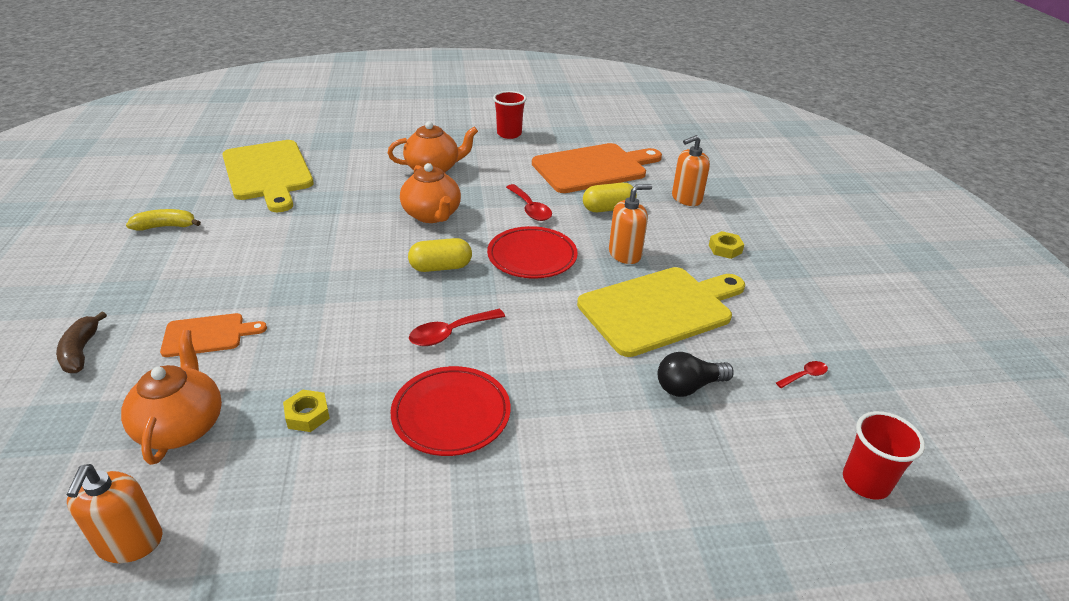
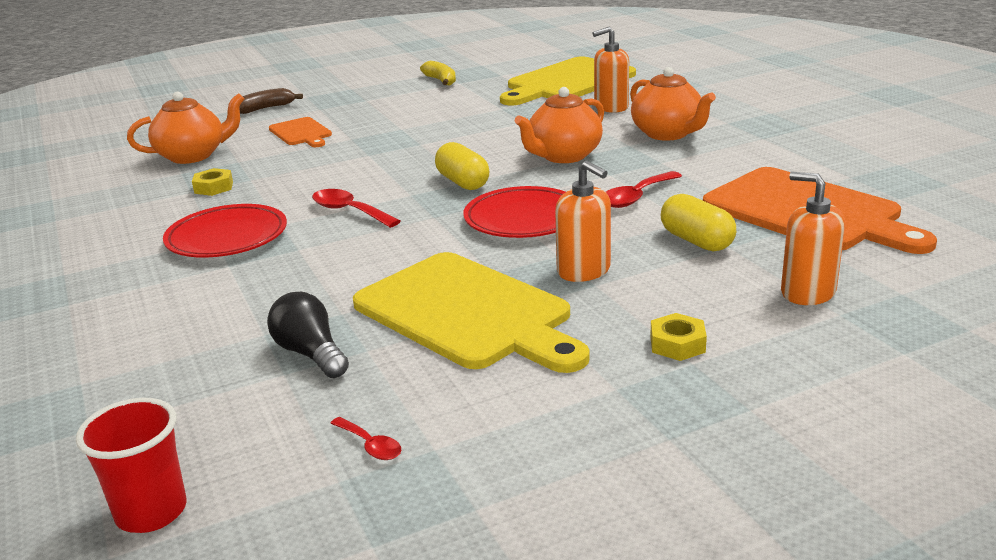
camera: 75 degrees right, 10 degrees down
orange soap dispenser [67,464,163,563] -> orange soap dispenser moved to [592,27,629,113]
red cup [493,91,526,139] -> none

